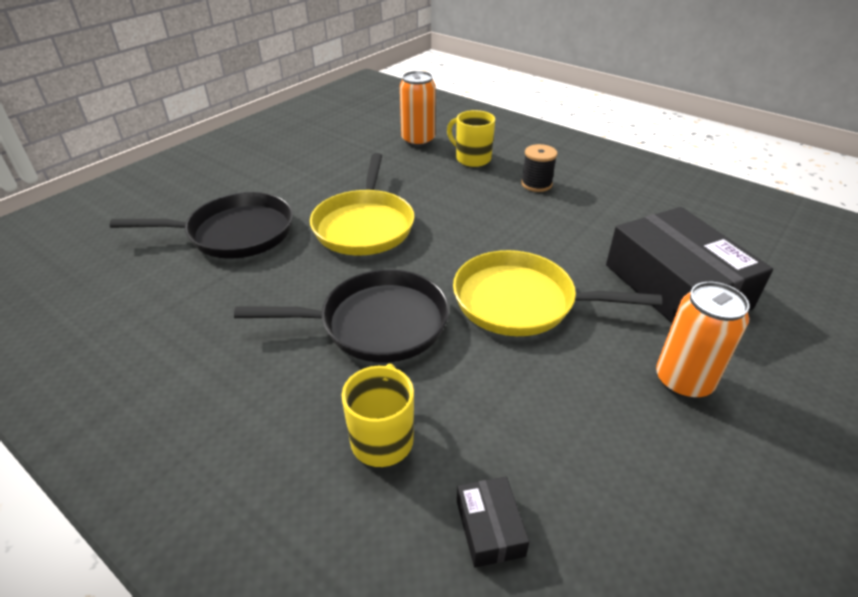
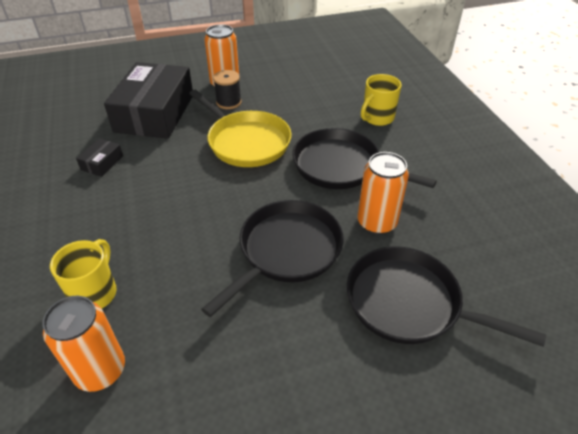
camera: 145 degrees left, 5 degrees up
yellow pan [310,153,414,255] -> black pan [201,200,344,317]
yellow mug [447,110,495,167] -> yellow mug turned 150 degrees counterclockwise [50,239,117,309]
black box [457,477,529,568] -> black box moved to [76,138,123,177]
black spool [521,144,557,192] -> black spool moved to [213,70,242,109]
none -> orange can [357,152,409,234]

